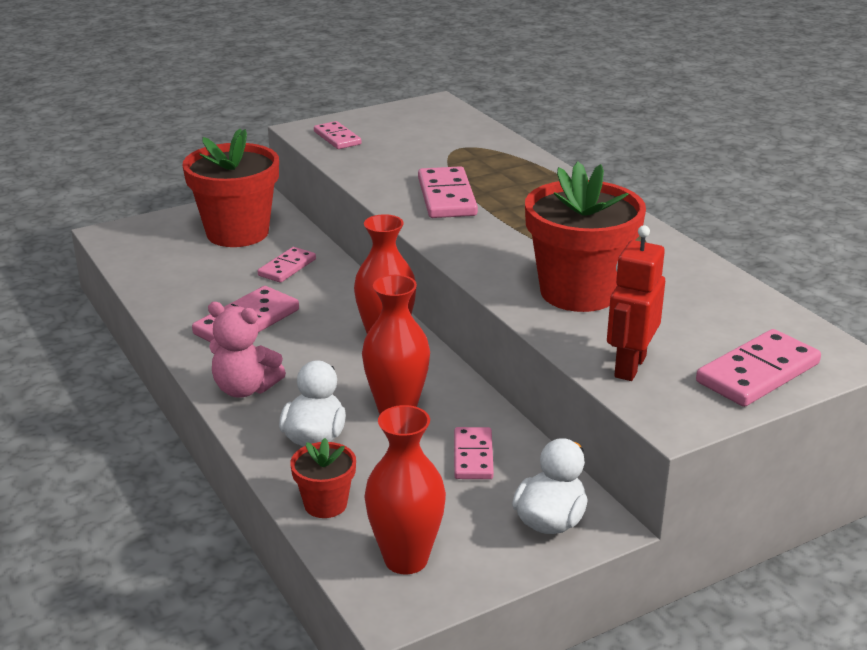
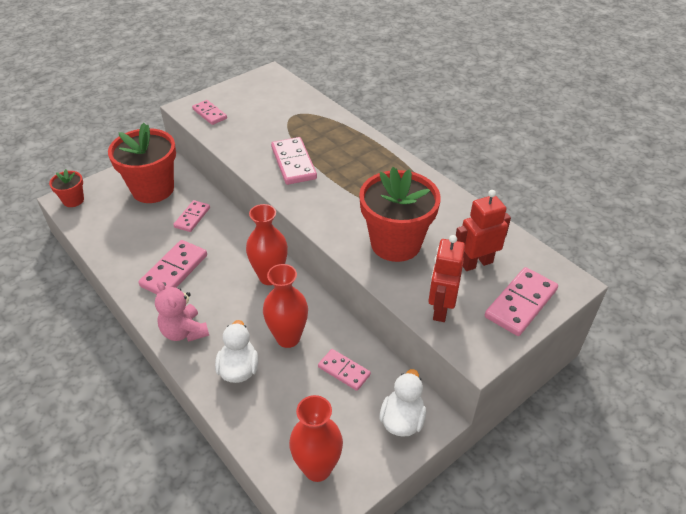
camera: 10 degrees left, 15 degrees up
pink teddy bear [208,302,286,398] -> pink teddy bear turned 45 degrees clockwise [155,281,209,342]
red flower pot [290,438,356,518] -> red flower pot moved to [49,169,84,207]
pink domino [454,427,494,479] -> pink domino turned 45 degrees counterclockwise [318,349,371,391]
none -> red robot [456,190,511,271]

